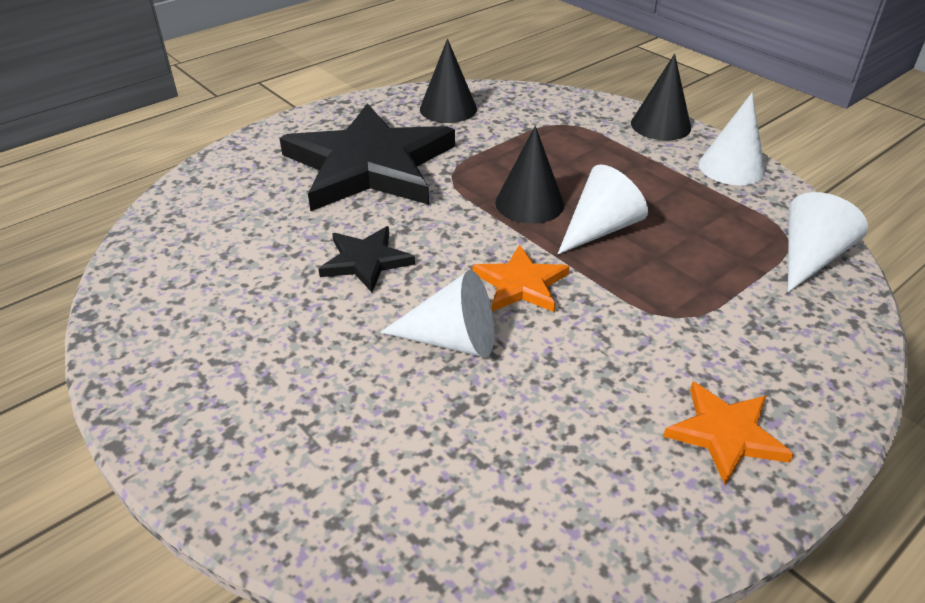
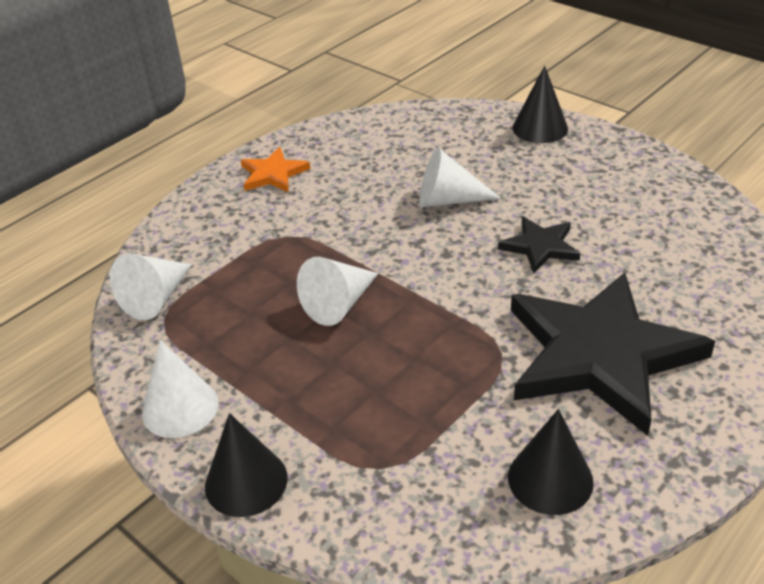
camera: 175 degrees right, 0 degrees up
orange star [473,245,570,312] -> none
black cone [495,126,564,224] -> black cone moved to [512,65,568,143]

